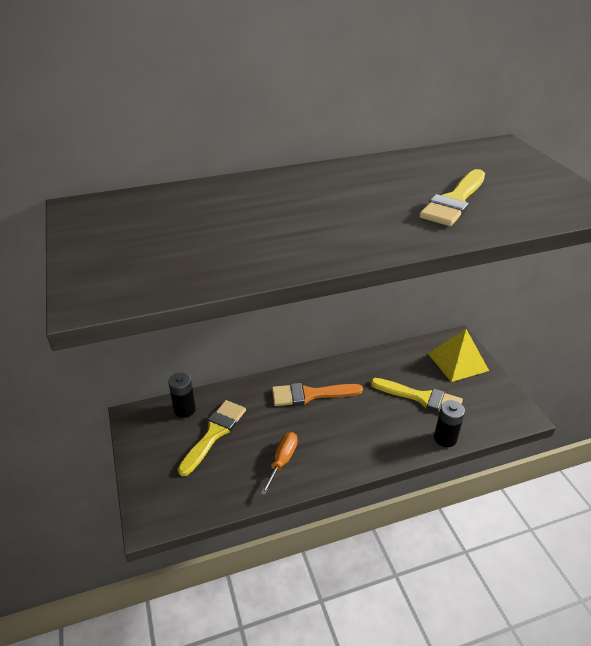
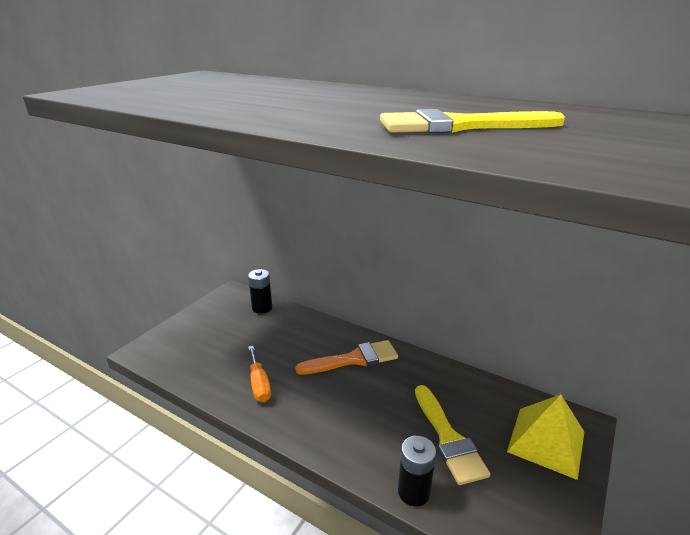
camera: 50 degrees right, 10 degrees down
yellow brush [178,400,246,476] -> none
orange screwdriver [260,432,298,495] -> orange screwdriver turned 90 degrees clockwise [248,346,271,402]
orange brush [272,383,363,406] -> orange brush turned 120 degrees clockwise [295,340,398,375]

